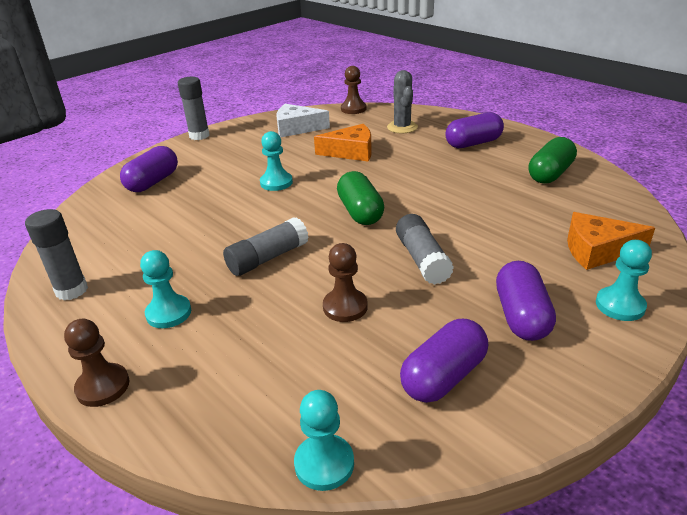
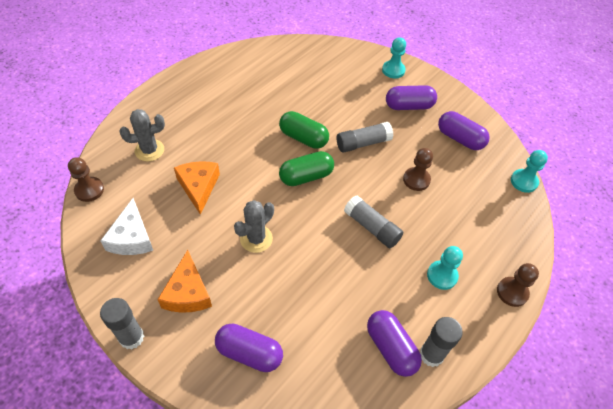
camera: 100 degrees left, 20 degrees up
turquoise pawn [260,131,293,191] -> grey cactus [234,200,274,253]
purple capsule [445,112,504,148] -> purple capsule moved to [367,310,422,377]
green capsule [529,137,577,184] -> green capsule moved to [279,111,329,149]
orange cheese [567,212,655,270] -> orange cheese moved to [157,250,212,313]

